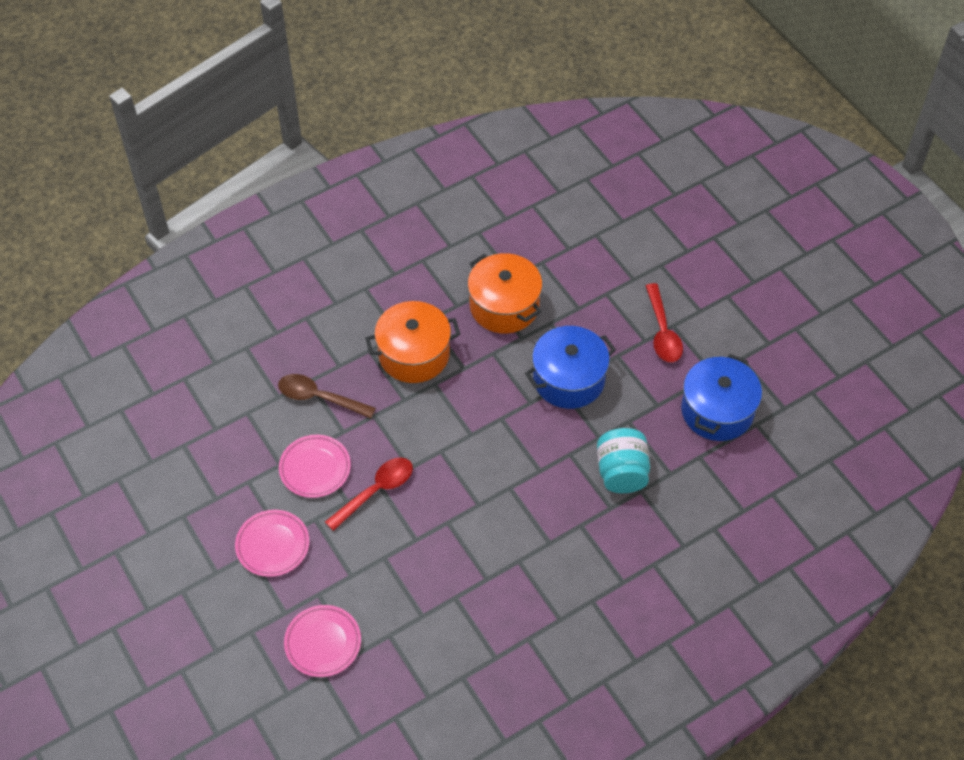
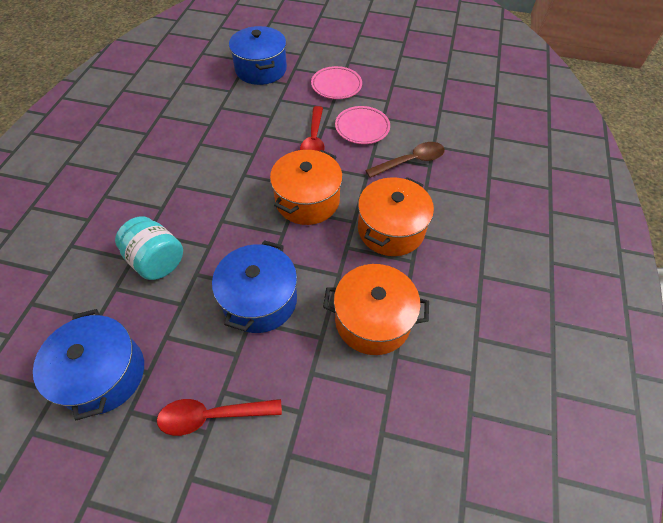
camera: 135 degrees right, 0 degrees up
pink plate [284,605,361,677] -> blue pot [229,26,287,85]
red spoon [646,283,683,362] -> red spoon turned 45 degrees counterclockwise [157,399,282,436]
none -> orange pot [270,150,343,225]

